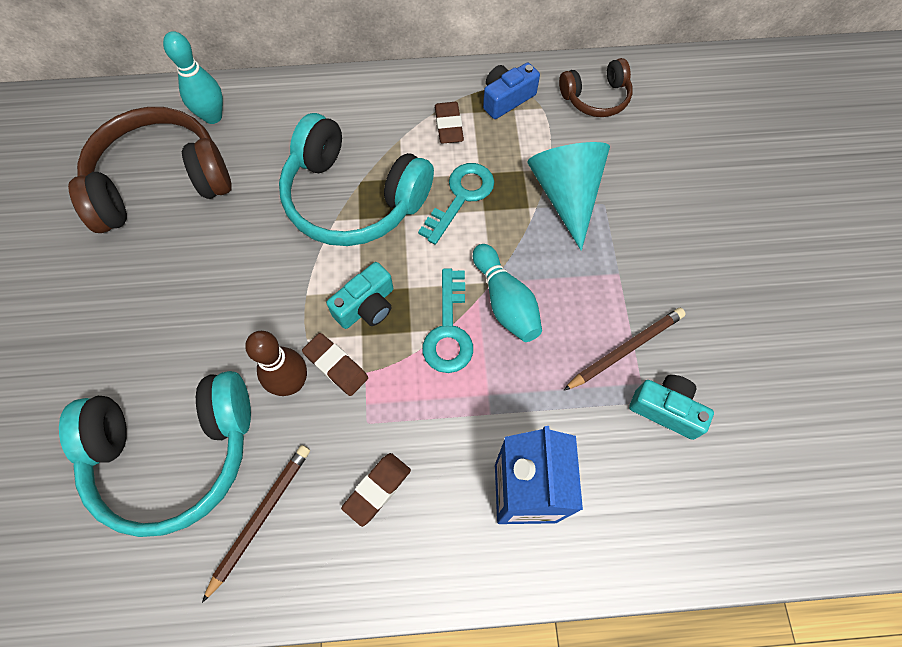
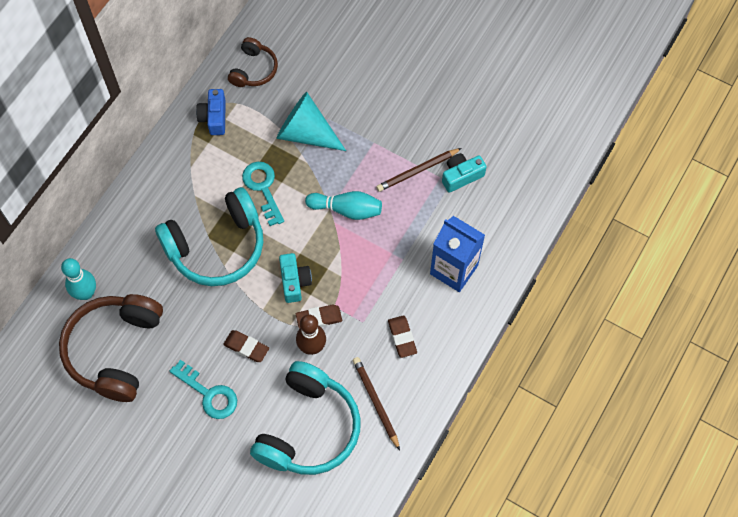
camera: 55 degrees left, 0 degrees up
turquoise key [423,268,473,373] -> turquoise key moved to [169,360,237,419]
brown eraser [435,102,464,144] -> brown eraser moved to [223,330,269,362]
brown pencil [563,308,686,391] -> brown pencil turned 120 degrees counterclockwise [376,148,462,192]

